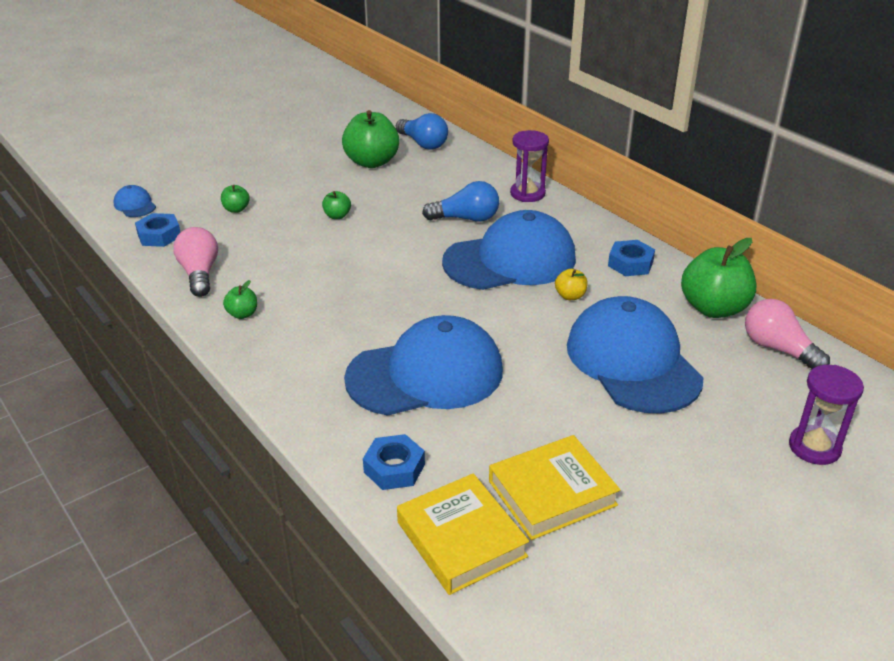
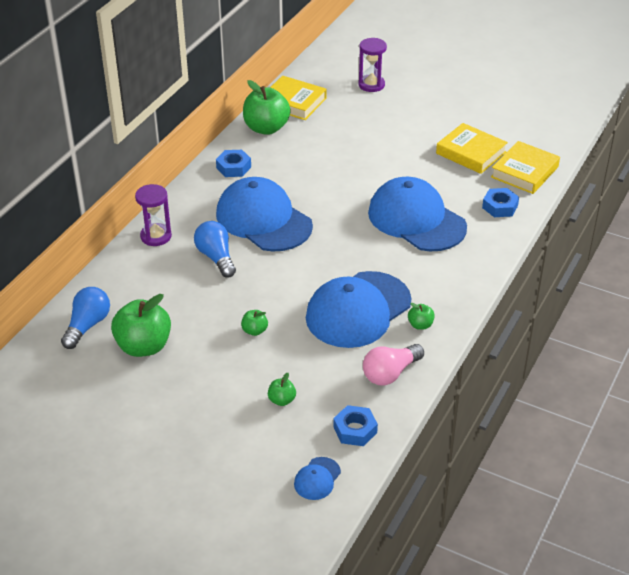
camera: 115 degrees left, 5 degrees up
yellow apple [555,269,588,300] -> none
blue cap [567,296,704,413] -> blue cap moved to [306,271,411,348]
pink light bulb [745,299,830,369] -> yellow book [270,76,327,120]

